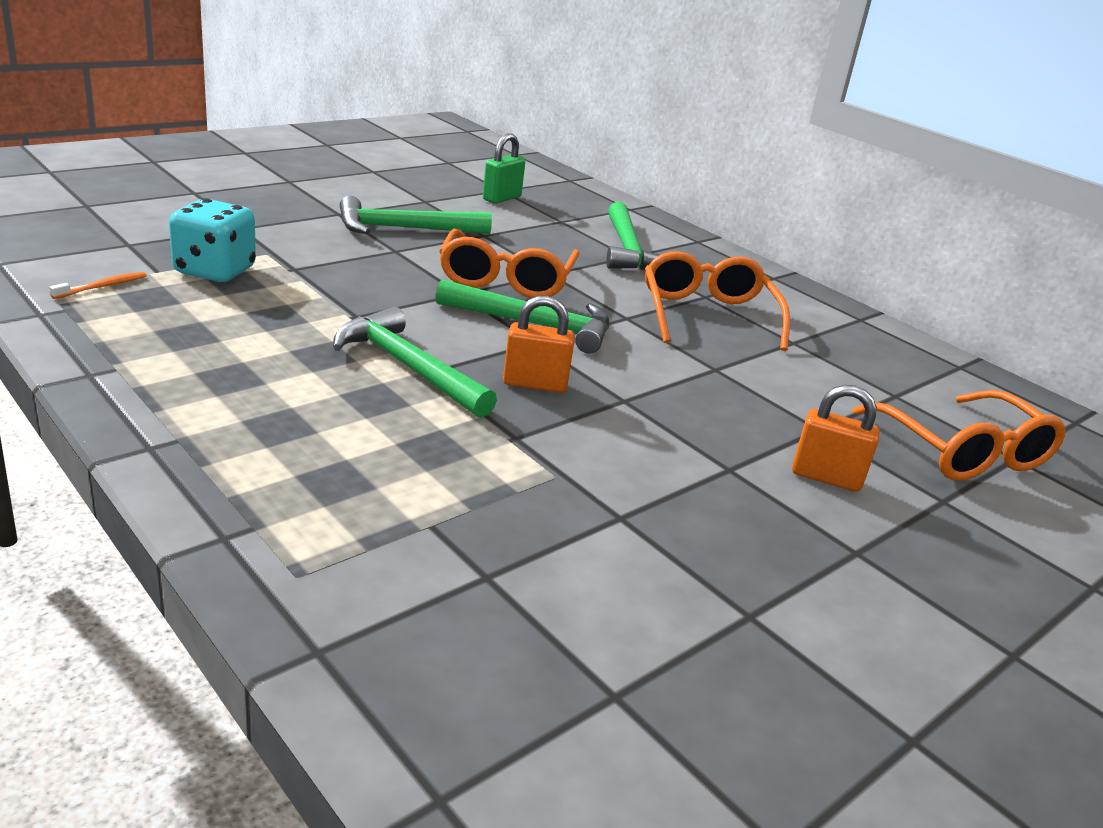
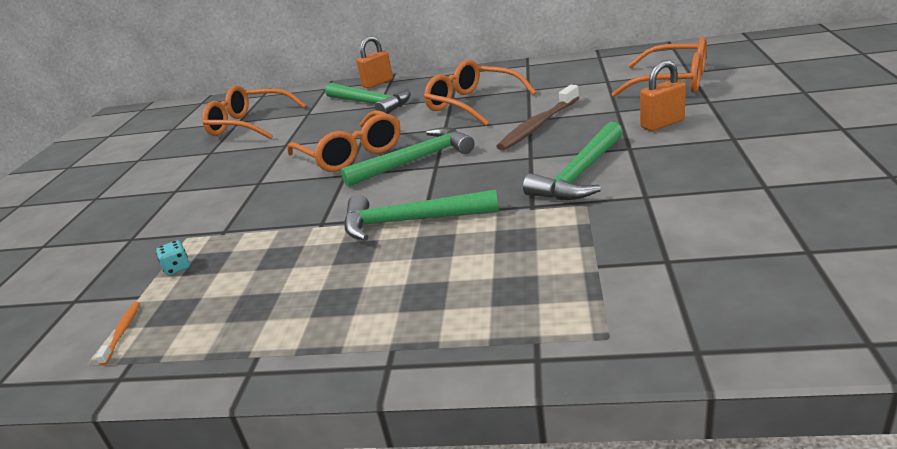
camera: 35 degrees left, 0 degrees up
turquoise dice [169,198,256,282] -> turquoise dice [156,240,190,275], size x0.43
green hammer [340,196,492,234] -> green hammer moved to [523,122,623,200]
green padlock [483,133,525,204] -> orange glasses [202,85,307,139]
orange padlock [503,296,575,393] -> orange padlock moved to [356,36,393,89]
none -> brown toothbrush [496,85,579,151]

